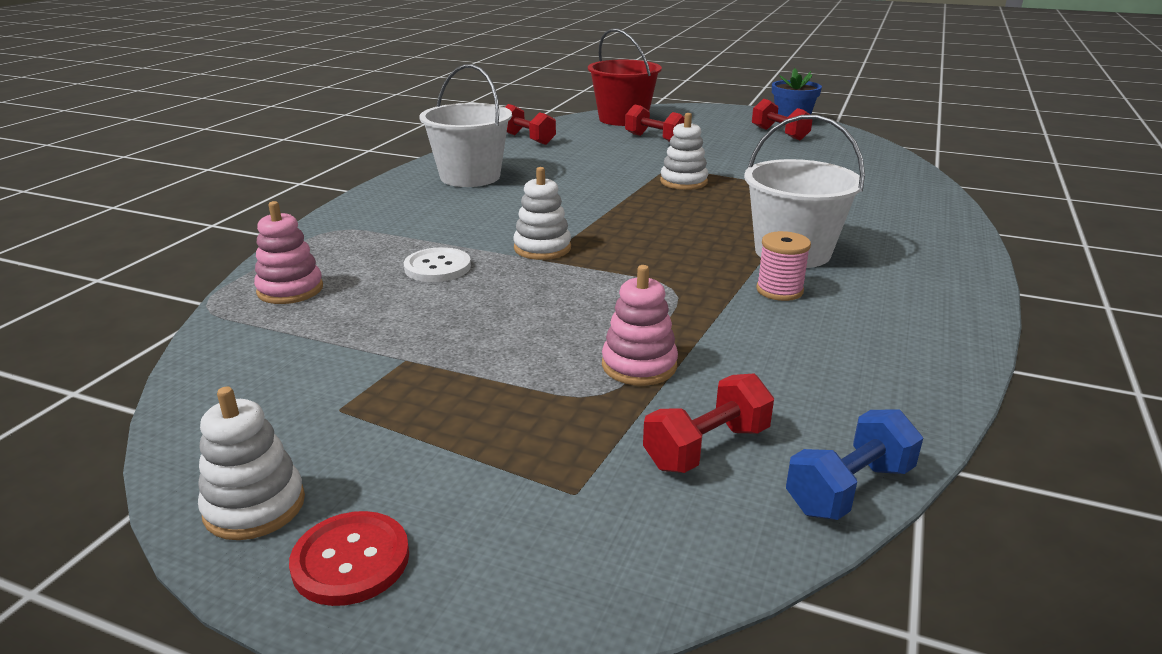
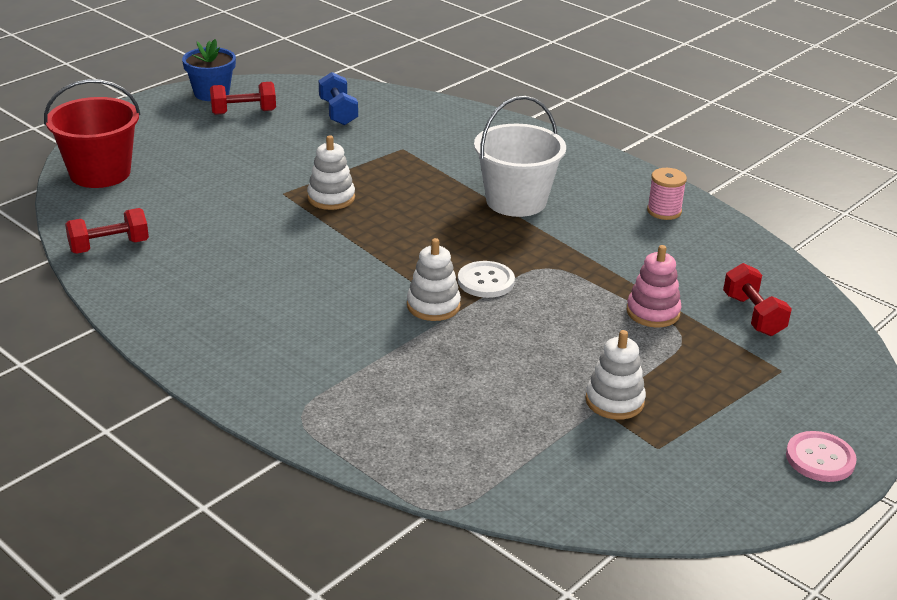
camera: 70 degrees left, 5 degrees up
white stacking toy [198,387,305,540] -> white stacking toy moved to [585,330,646,420]
pink stacking toy [254,201,323,304] -> none
red button [289,511,409,606] -> pink button [786,431,857,482]
white button [404,247,471,282] -> white button moved to [458,261,515,298]
white bucket [419,64,512,187] -> none
red dumbbell [625,104,684,142] -> none
pink spool [756,231,811,301] -> pink spool moved to [647,168,687,220]
blue dumbbell [786,409,923,520] -> blue dumbbell moved to [319,72,358,125]

